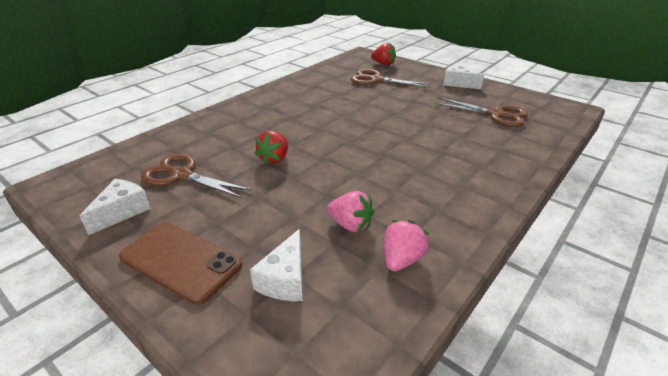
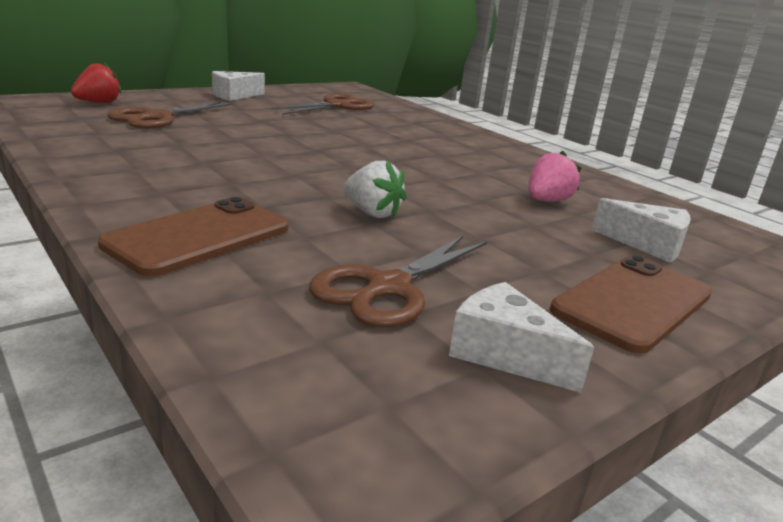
camera: 80 degrees left, 10 degrees down
red strawberry [255,131,288,165] -> white strawberry [343,161,407,218]
pink strawberry [384,220,429,271] -> none
none -> brown phone [98,197,289,277]

